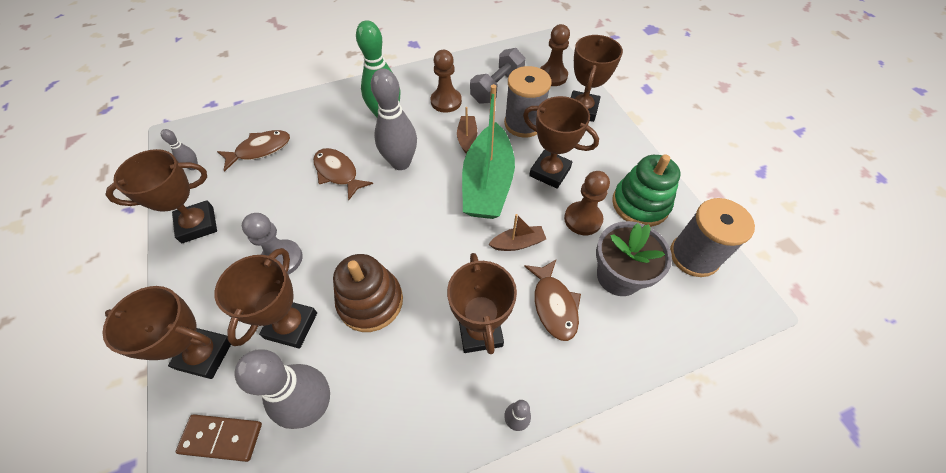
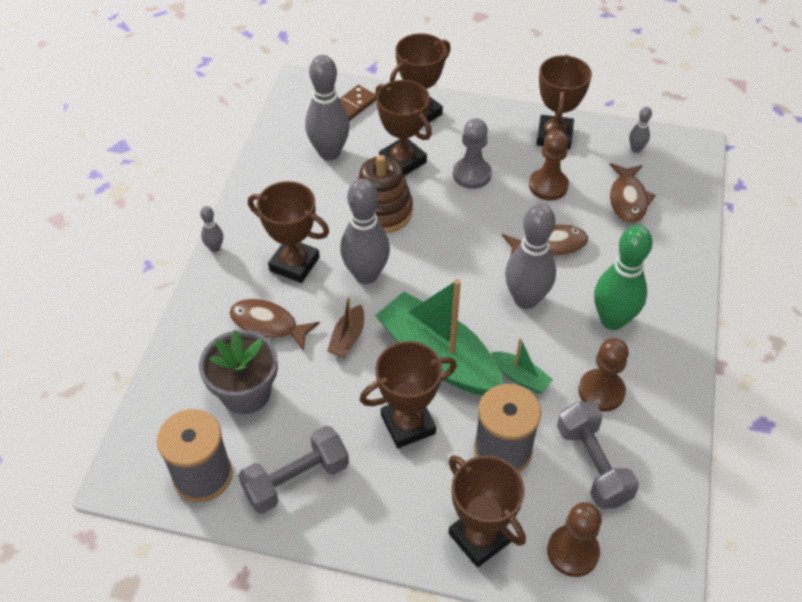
camera: 125 degrees right, 5 degrees down
brown boat [457,107,477,154] -> green boat [491,338,553,393]
brown pawn [564,171,610,235] -> brown pawn moved to [529,130,569,201]
green stacking toy [612,154,680,227] -> grey dumbbell [238,426,349,514]
none -> grey bowling pin [340,179,390,284]

